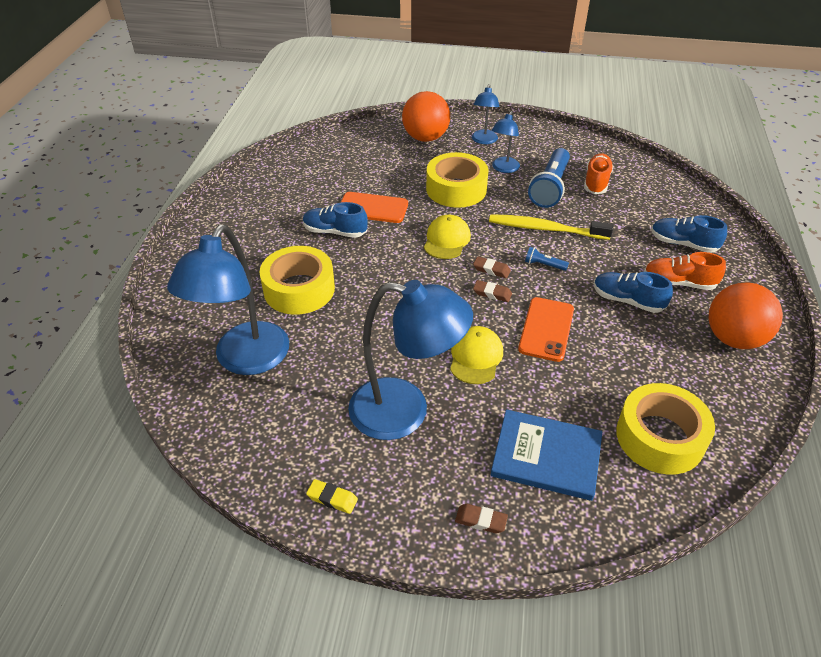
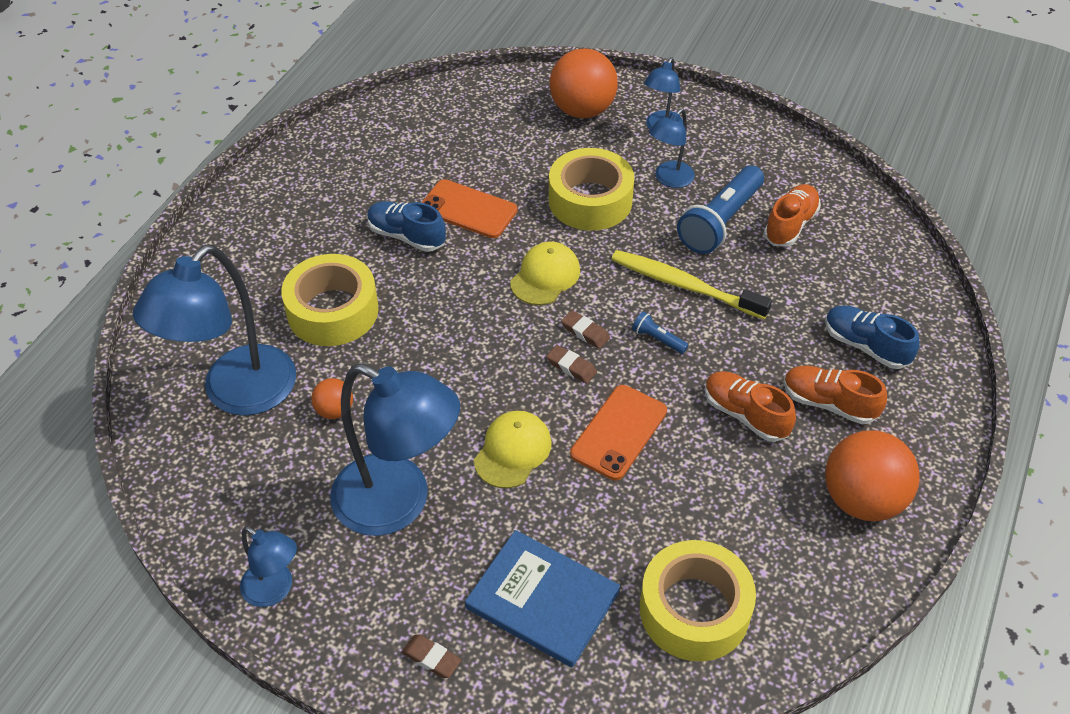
camera: 15 degrees right, 5 degrees up
yellow eraser [306,479,358,514] -> blue lamp [240,526,297,607]
blue shoe [594,272,673,313] -> orange shoe [705,371,796,442]
none -> orange ball [311,378,353,419]

